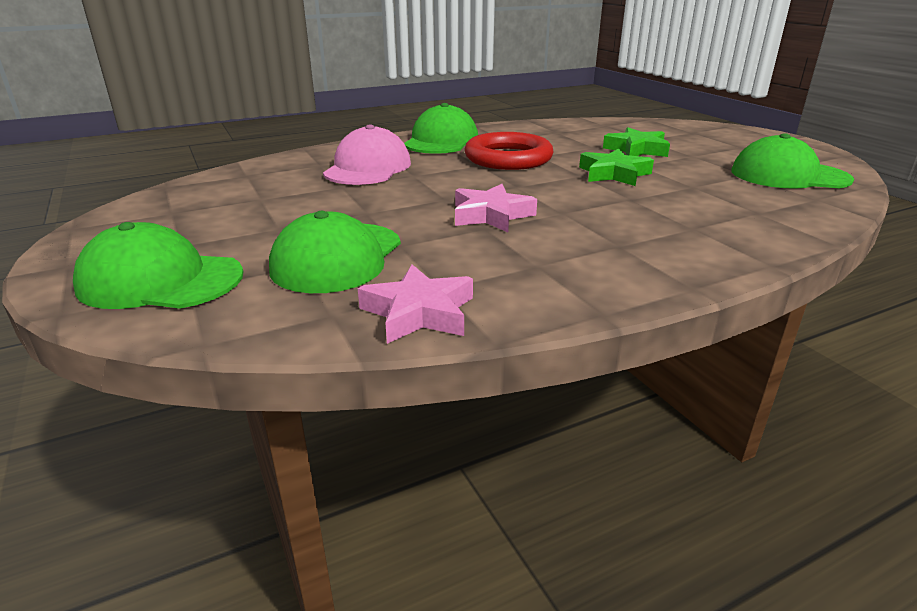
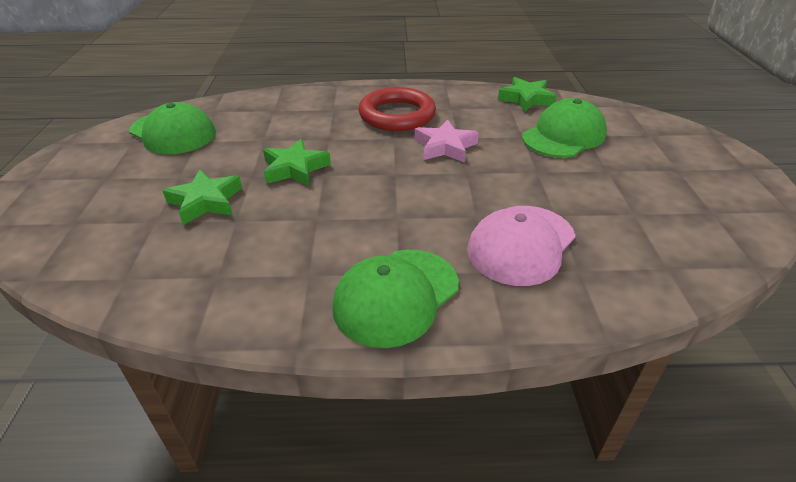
camera: 155 degrees left, 10 degrees up
green cap [73,222,243,309] -> none
pink star [358,264,473,344] -> green star [498,77,557,112]
red ring [464,132,554,170] -> red ring moved to [359,87,436,131]

